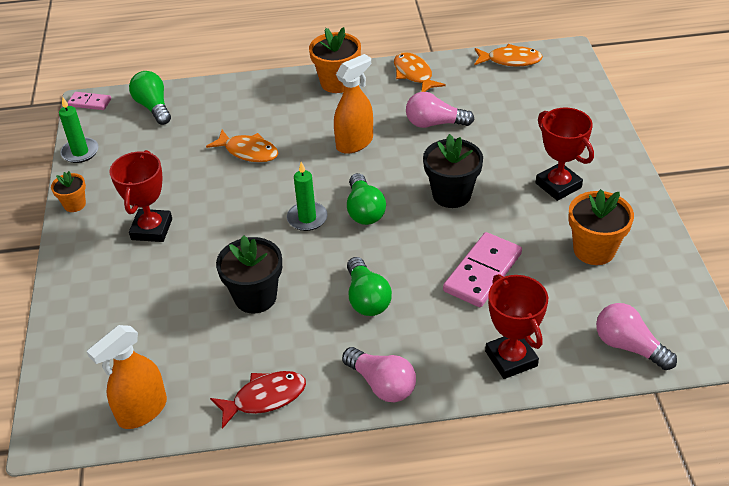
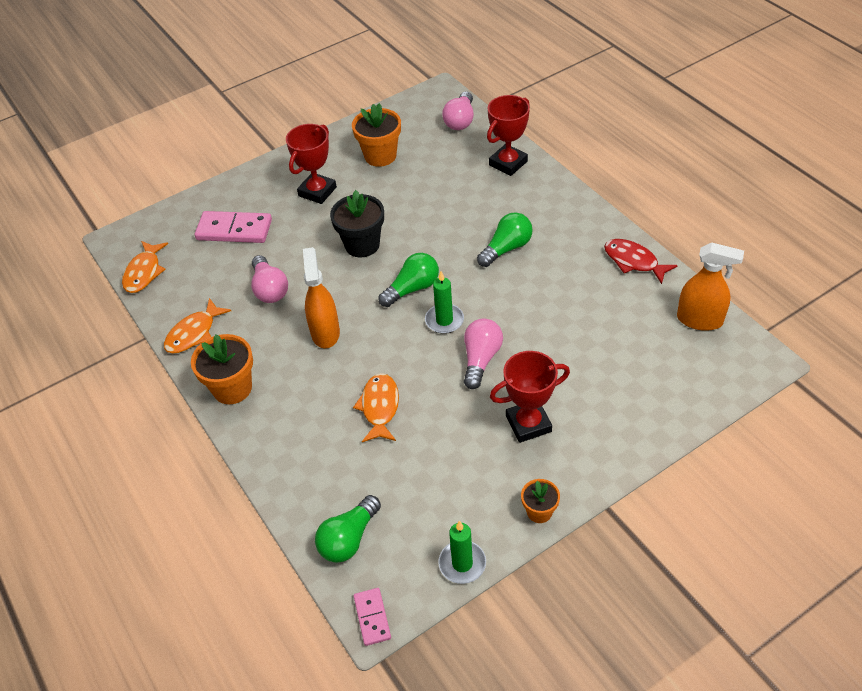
camera: 115 degrees left, 5 degrees up
black flower pot [216,235,282,313] -> none
orange spray bottle [334,54,373,154] -> orange spray bottle turned 60 degrees clockwise [303,247,340,348]
pink light bulb [342,347,416,402] -> pink light bulb moved to [464,319,503,389]
pink domino [443,232,522,307] -> pink domino moved to [195,211,272,243]
orange fish [474,44,543,67] -> orange fish turned 150 degrees counterclockwise [122,241,168,293]

